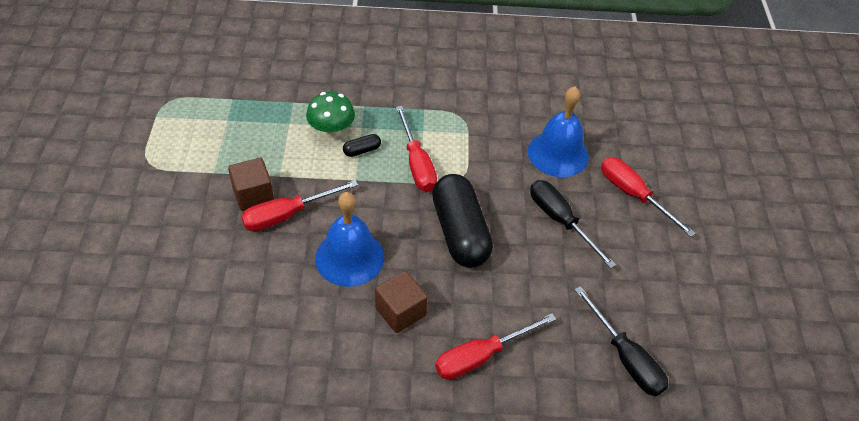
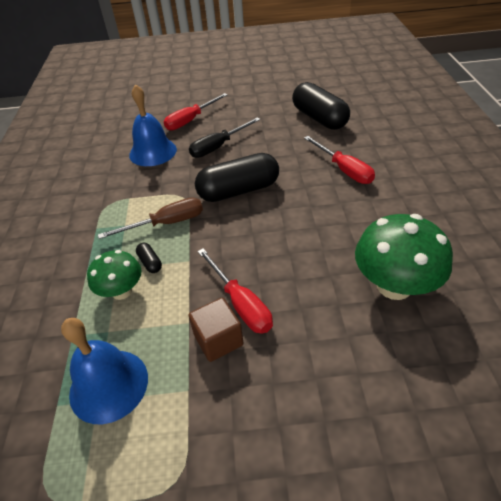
camera: 90 degrees left, 5 degrees down
blue bell [315,192,384,287] -> blue bell moved to [61,318,148,424]
brown cube [375,271,428,333] -> none
red screwdriver [396,106,437,192] -> brown screwdriver [98,198,203,239]
black screwdriver [575,286,668,396] -> black capsule [292,82,350,130]
none -> green mushroom [355,214,453,300]

